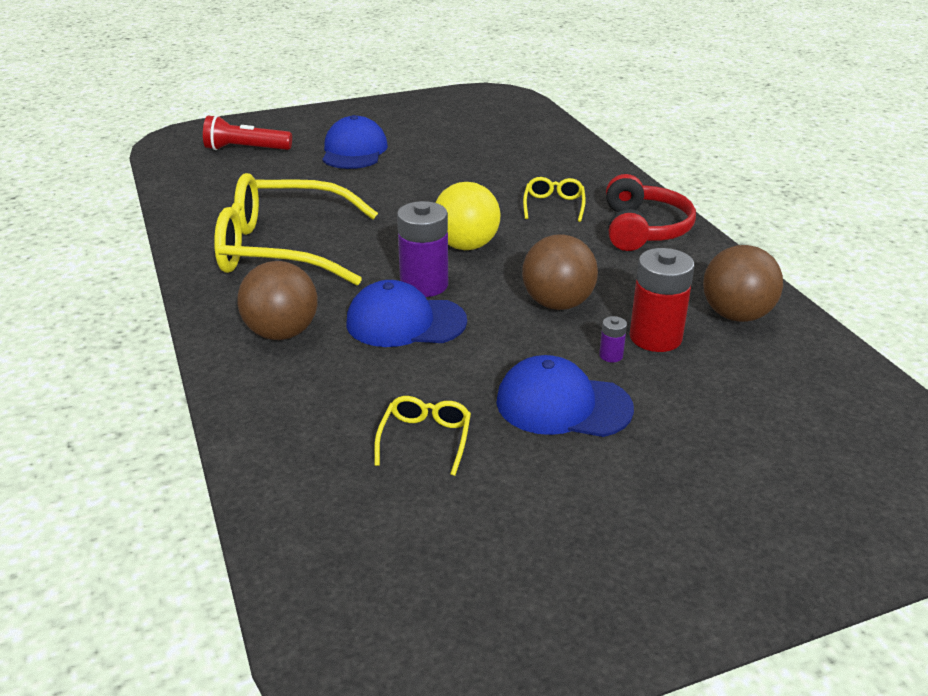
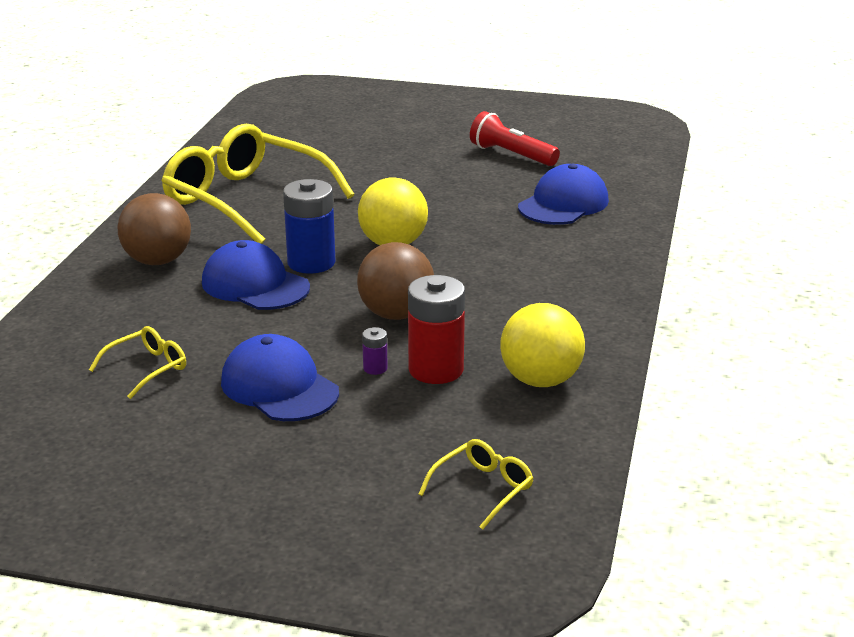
camera: 35 degrees right, 5 degrees down
red flashlight [203,115,292,150] -> red flashlight moved to [470,111,560,166]
blue cap [322,115,388,169] -> blue cap moved to [518,164,609,225]
purple battery [397,201,448,297] -> blue battery [283,179,336,274]
yellow glasses [523,177,586,222] -> yellow glasses moved to [418,439,534,530]
red headphones [606,174,696,251] -> none
brown ball [703,245,783,322] -> yellow ball [500,303,585,387]

